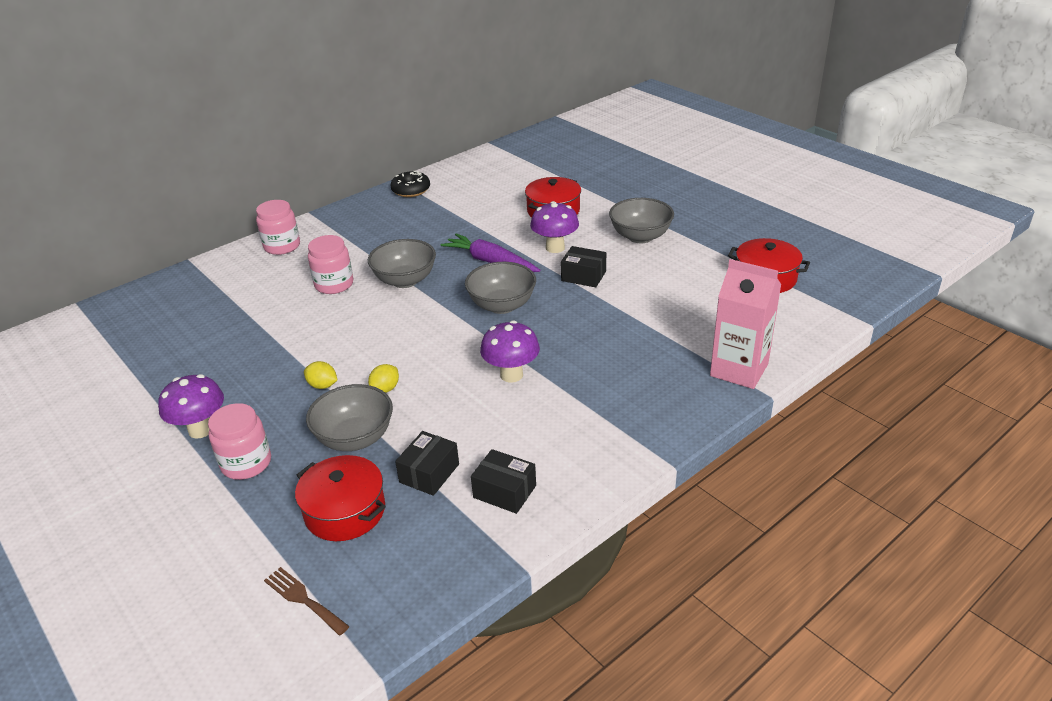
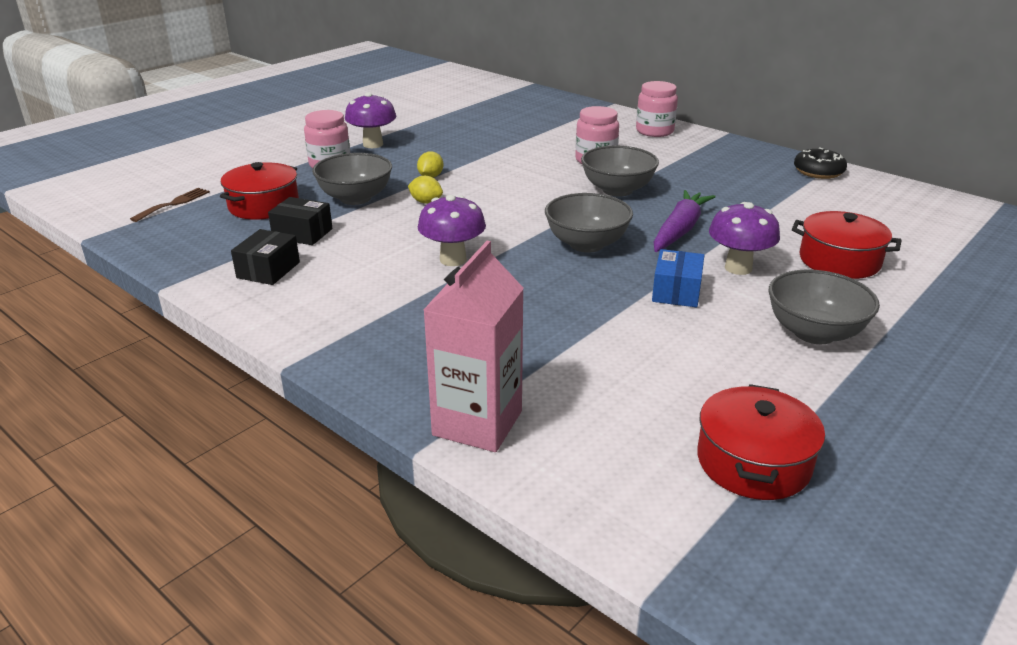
camera: 80 degrees right, 5 degrees down
black box [561,246,606,287] -> blue box [652,249,704,307]

